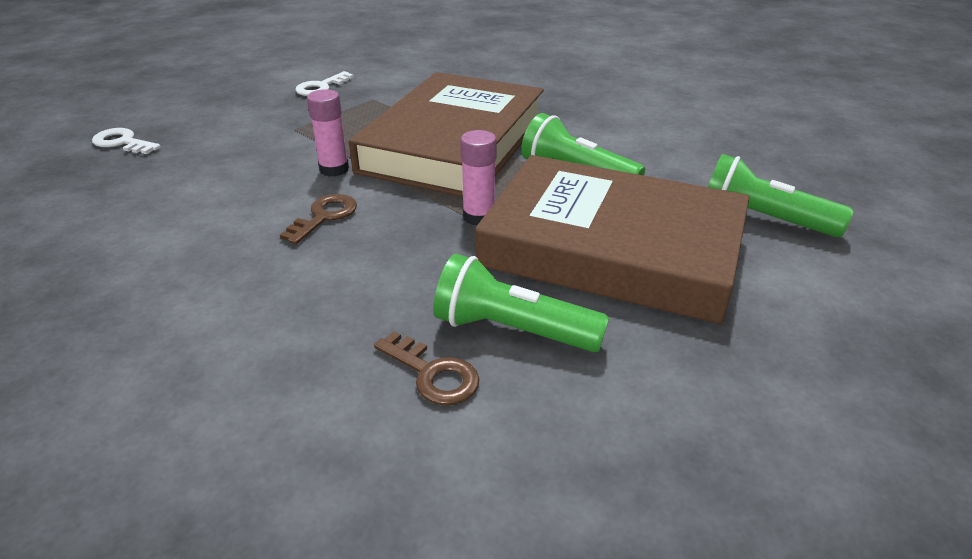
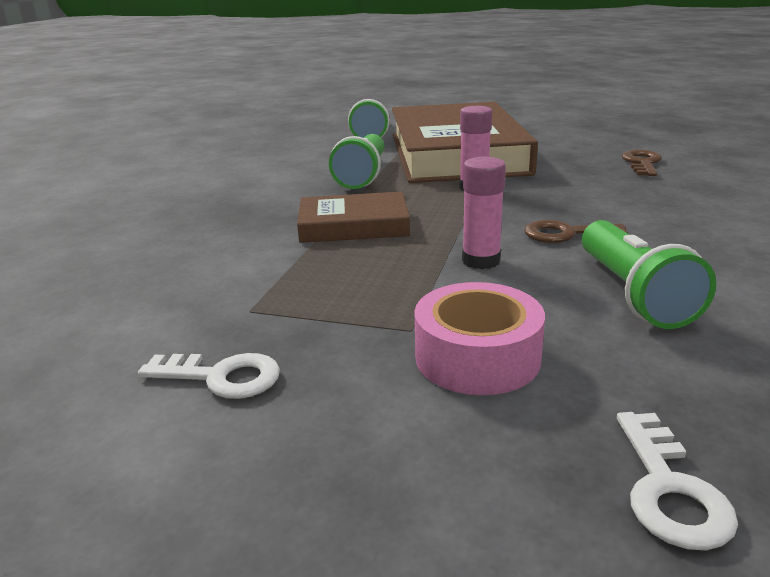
camera: 115 degrees left, 10 degrees down
brown book [349,72,544,197] -> brown book [297,192,410,243], size x0.48
green flashlight [433,254,609,352] -> green flashlight moved to [582,220,716,329]
none -> pink tape [415,282,545,395]

